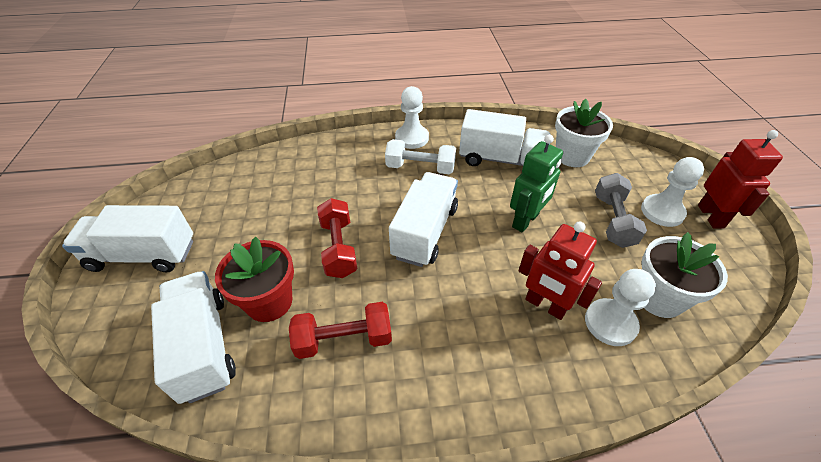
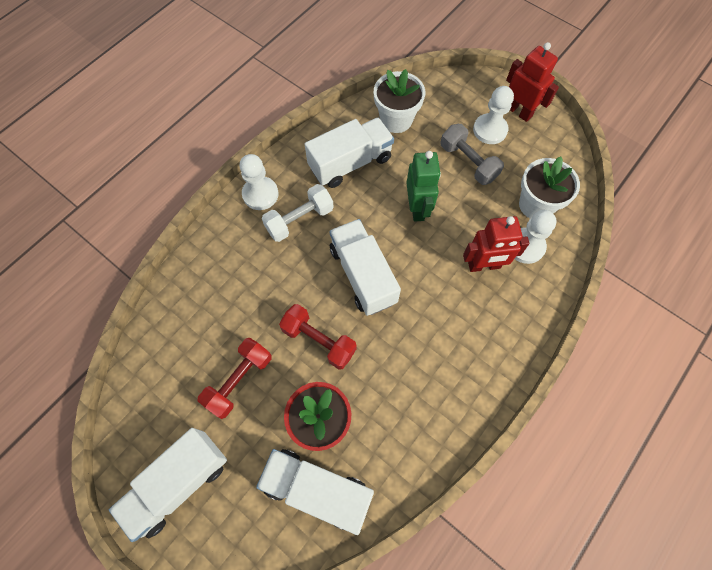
camera: 45 degrees left, 20 degrees up
red dumbbell [289,302,392,359] -> red dumbbell moved to [198,338,272,419]

